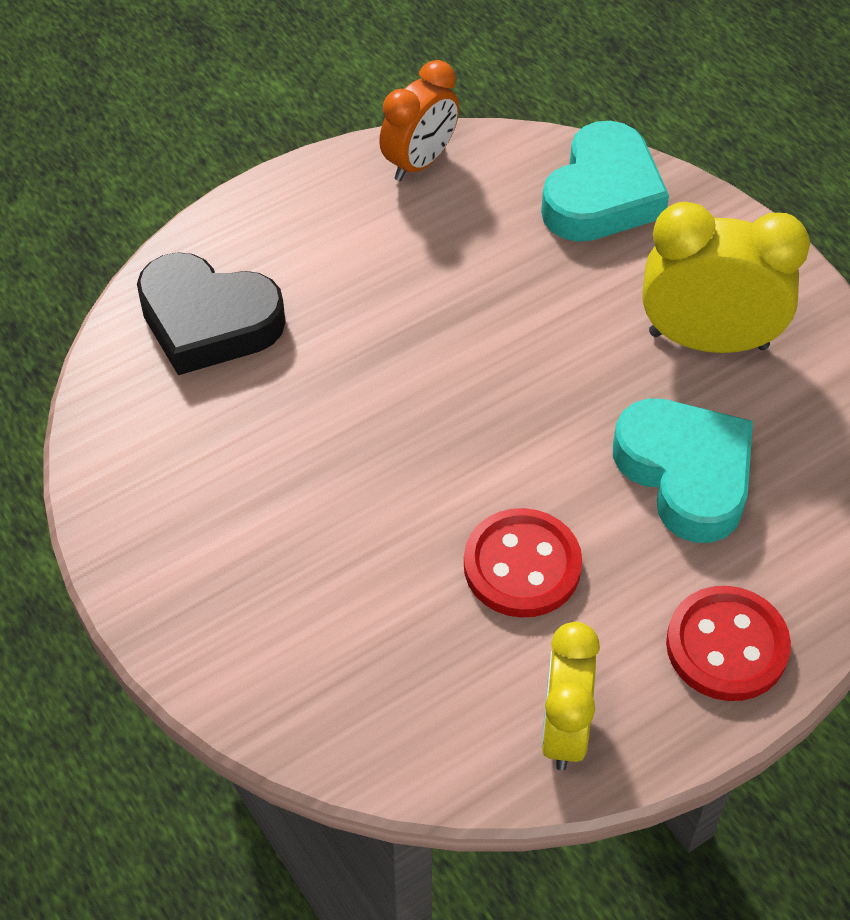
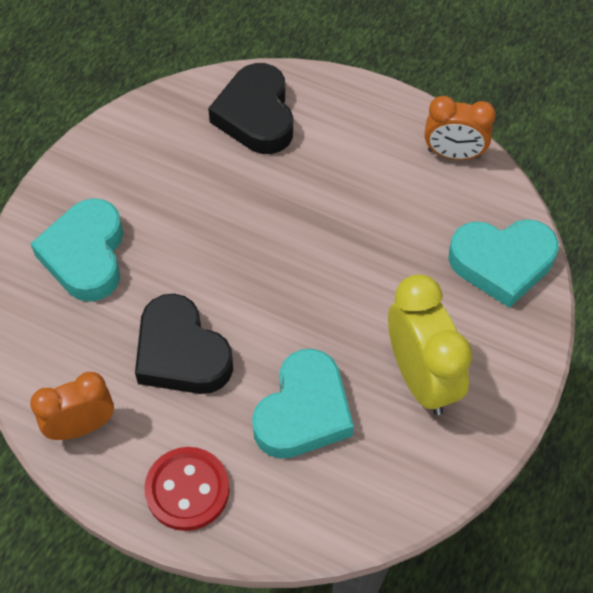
camera: 60 degrees right, 5 degrees up
red button [464,508,582,618] -> black heart [135,294,233,394]
yellow clock [541,622,600,771] -> orange clock [30,372,114,440]
none -> turquoise heart [30,198,123,302]

